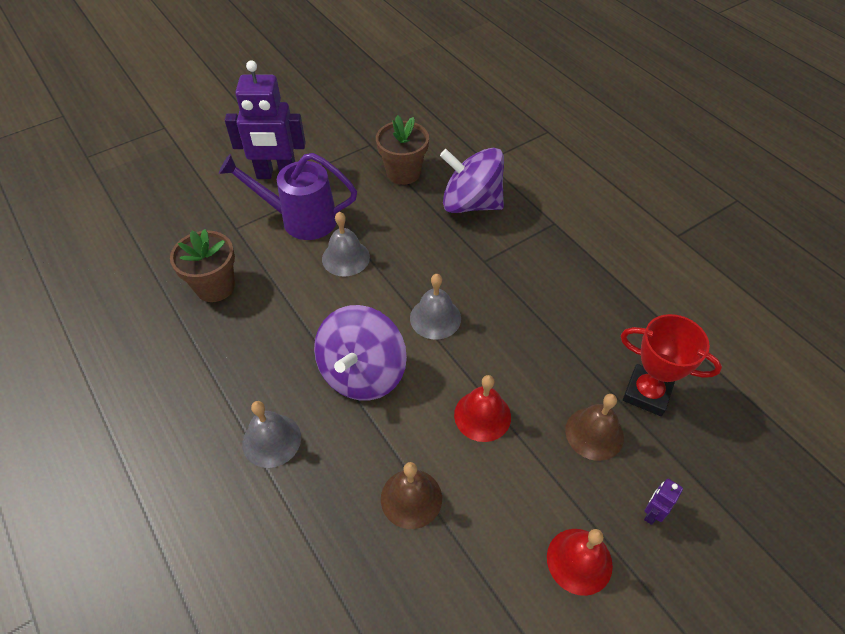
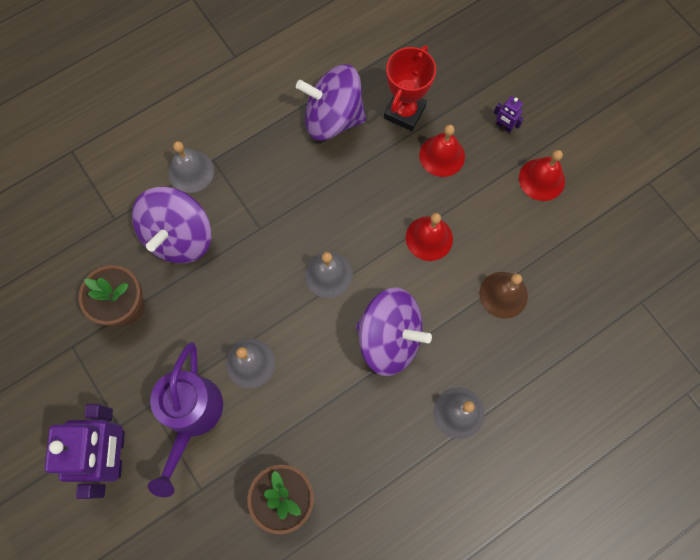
camera: 90 degrees left, 20 degrees up
brown bell [565,394,624,461] -> red bell [419,125,465,177]
none -> grey bell [168,141,214,193]
none -> purple spinning top [296,64,366,141]

